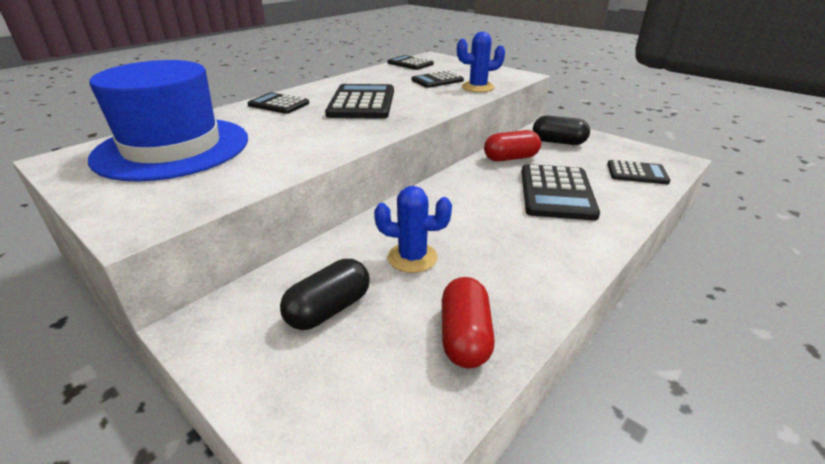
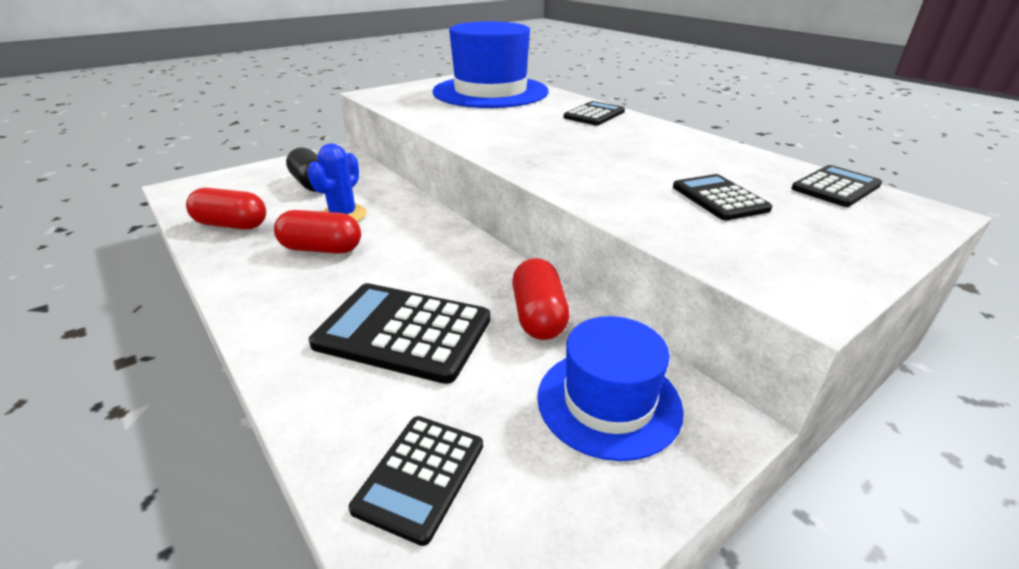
camera: 100 degrees right, 0 degrees up
black calculator [325,84,394,119] -> none
blue cactus [457,32,505,92] -> none
black capsule [533,116,590,145] -> blue hat [537,316,684,461]
none -> red capsule [274,210,361,254]

